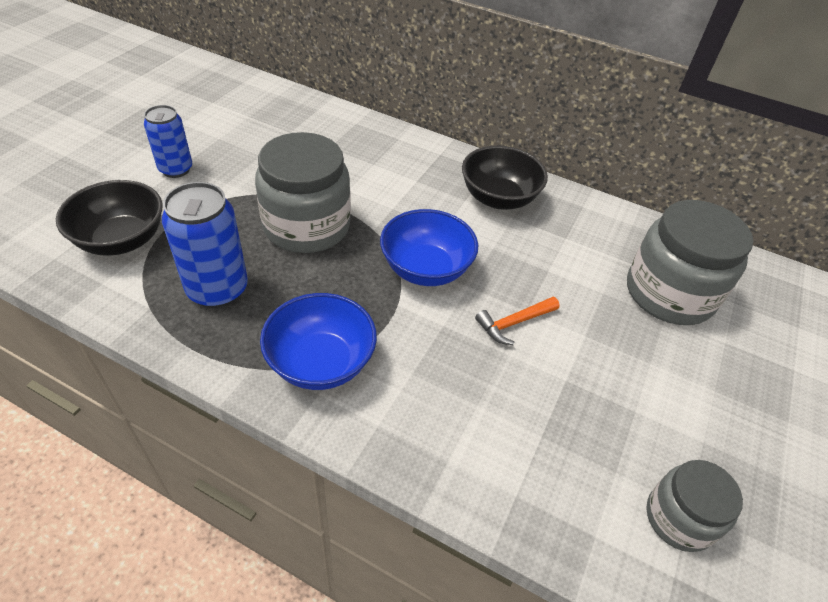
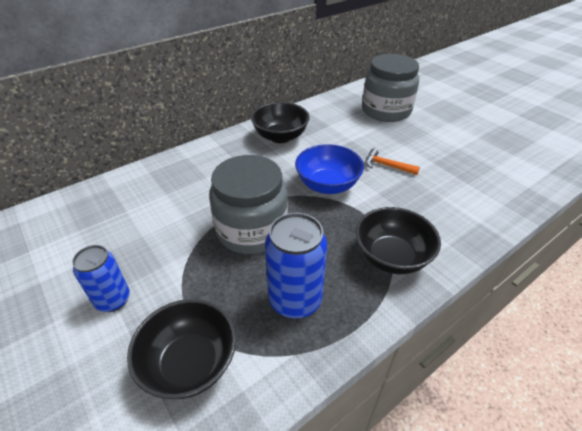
camera: 60 degrees left, 5 degrees down
blue bowl [260,293,377,390] -> black bowl [356,207,441,274]
orange hammer [475,297,560,345] -> orange hammer turned 120 degrees clockwise [366,148,420,175]
grey jar [646,460,743,552] -> none

